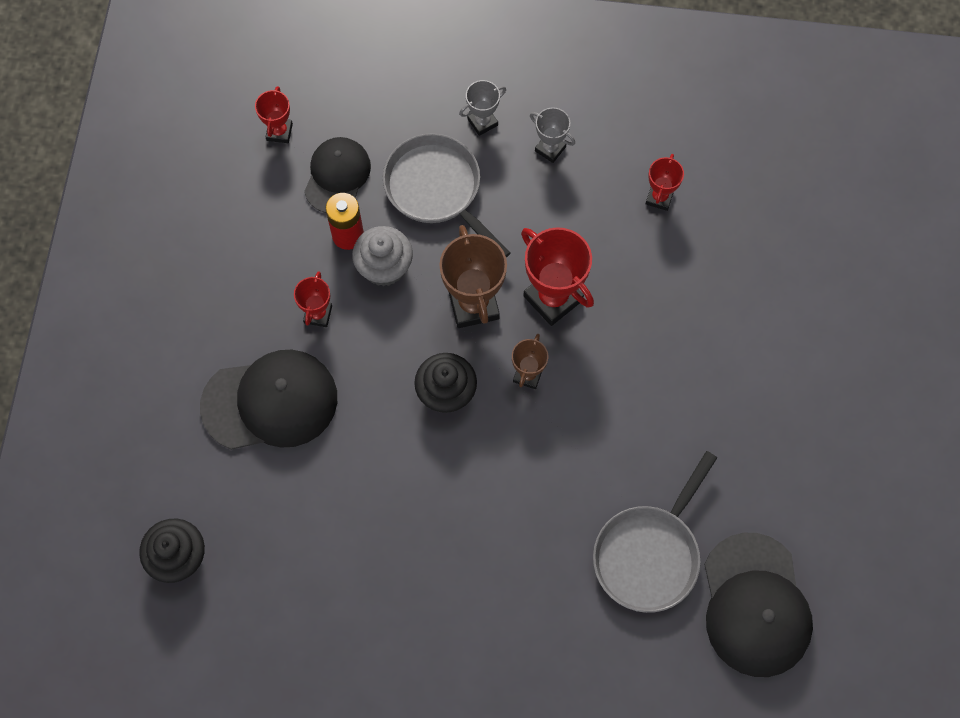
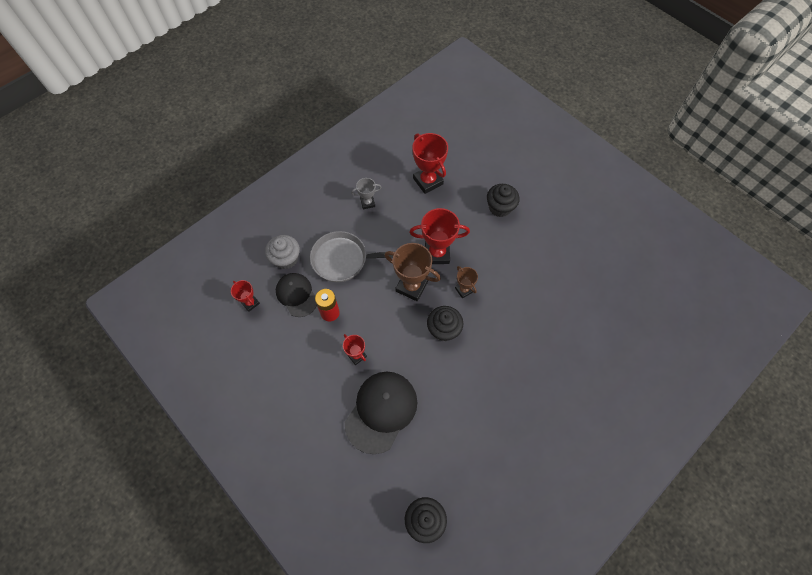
camera: 50 degrees left, 5 degrees down
grey cupcake [352,226,413,286] -> grey cupcake moved to [265,235,300,269]
grey trophy [459,80,506,136] -> none
grey pan [593,451,717,613] -> none
red trophy [646,154,684,211] -> red trophy [412,133,448,194], size x1.81
black cap [704,533,813,677] -> none
none -> black cupcake [487,184,520,217]

